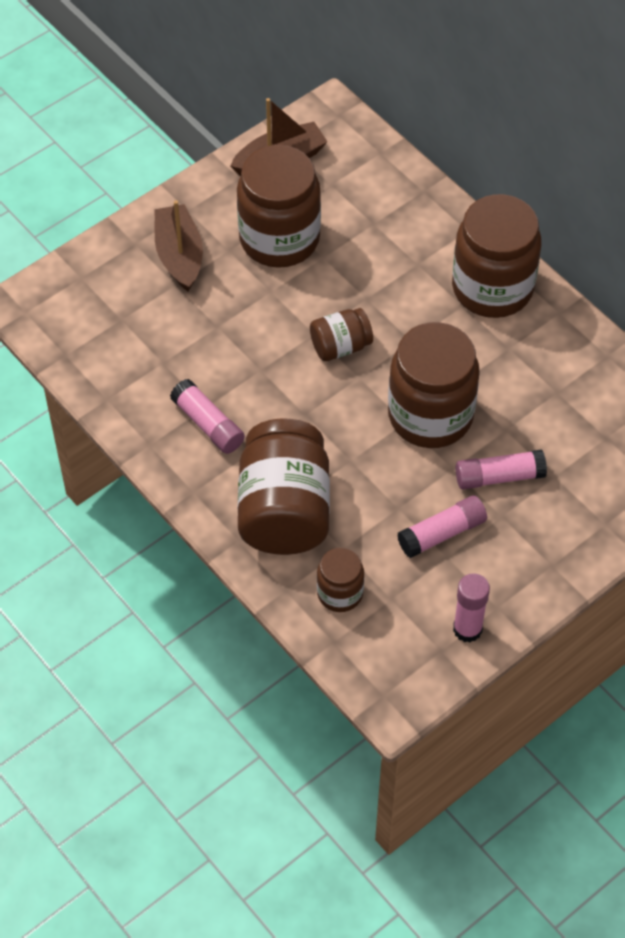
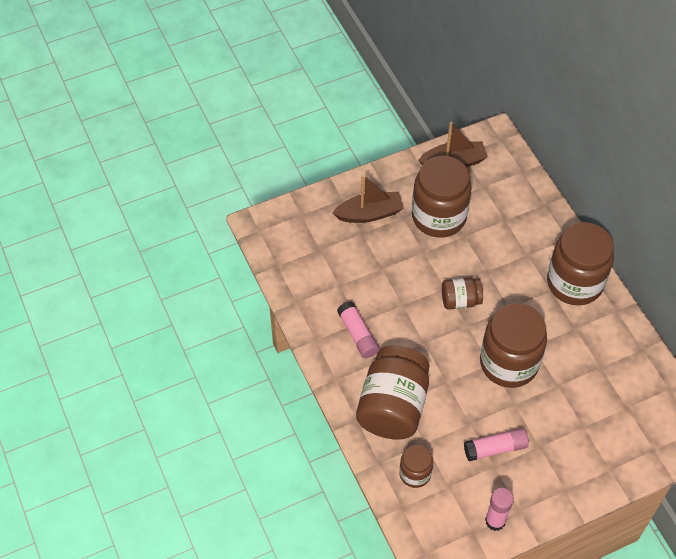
camera: 15 degrees right, 0 degrees up
brown boat [155,200,203,292] -> brown boat turned 75 degrees clockwise [332,175,404,223]
pink glue stick [456,450,547,490] -> none

